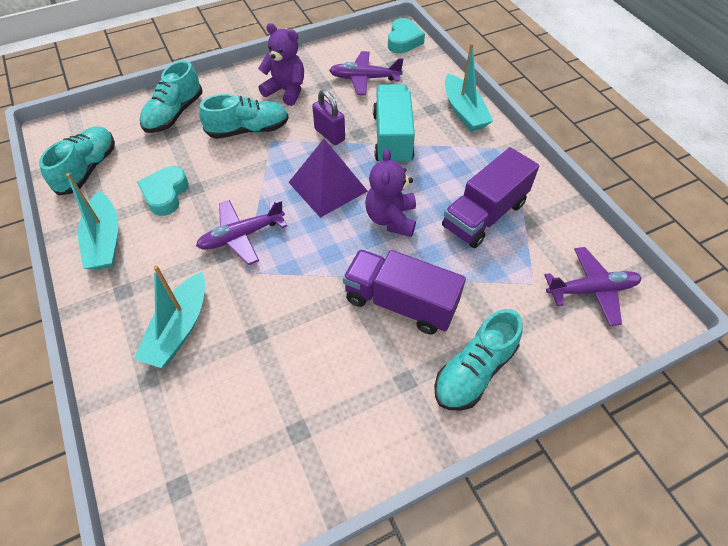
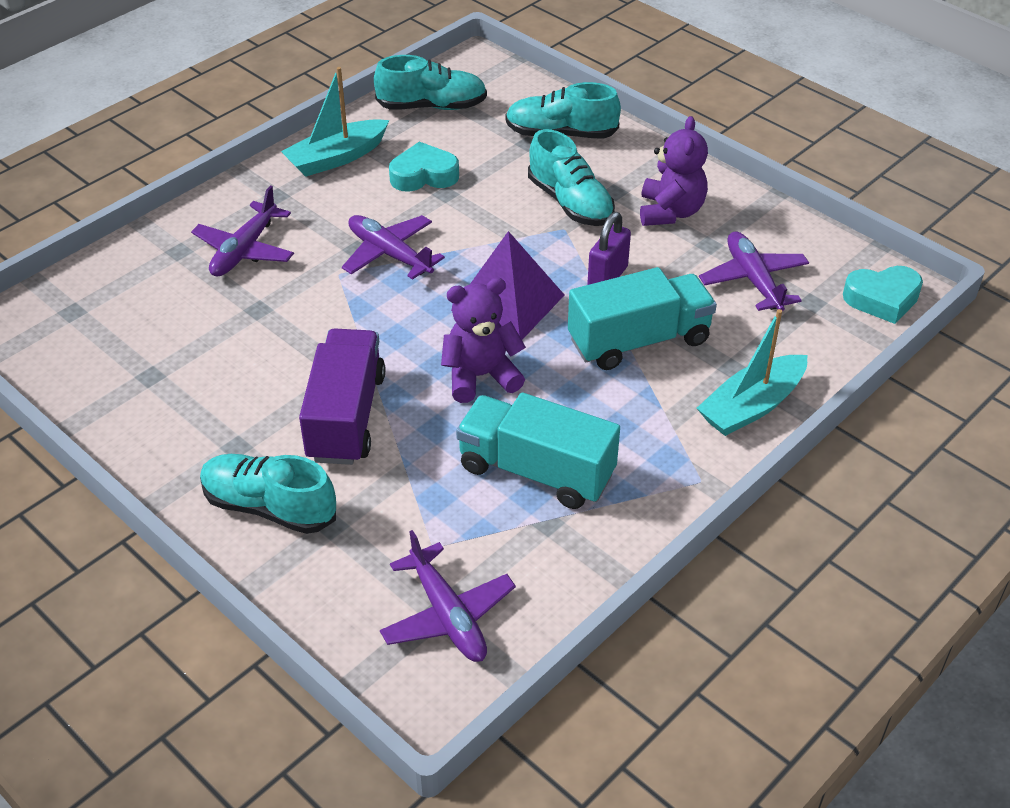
camera: 70 degrees right, 10 degrees down
turquoise boat [134,265,205,368] -> purple plane [191,186,294,277]
purple truck [442,147,539,248] -> turquoise truck [456,392,620,509]

